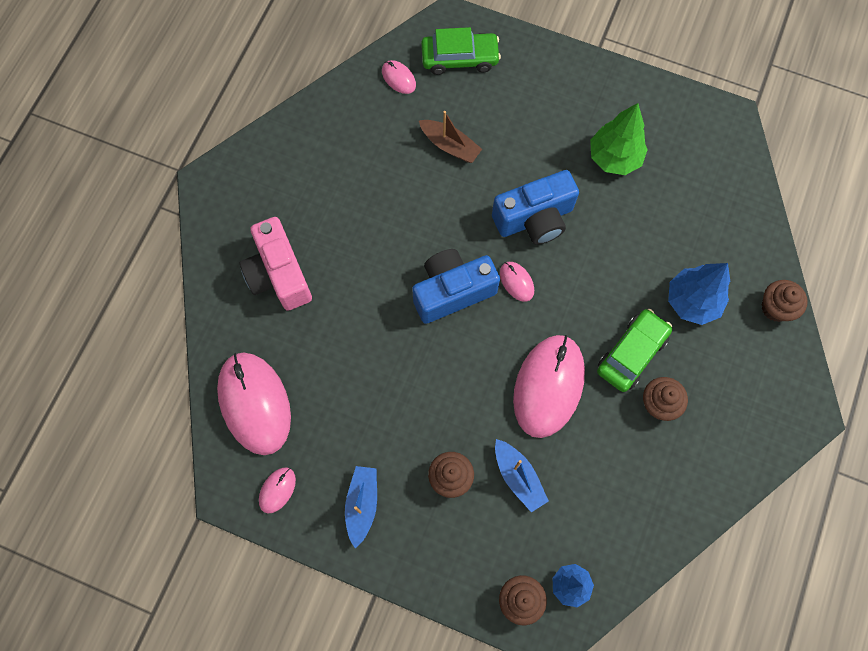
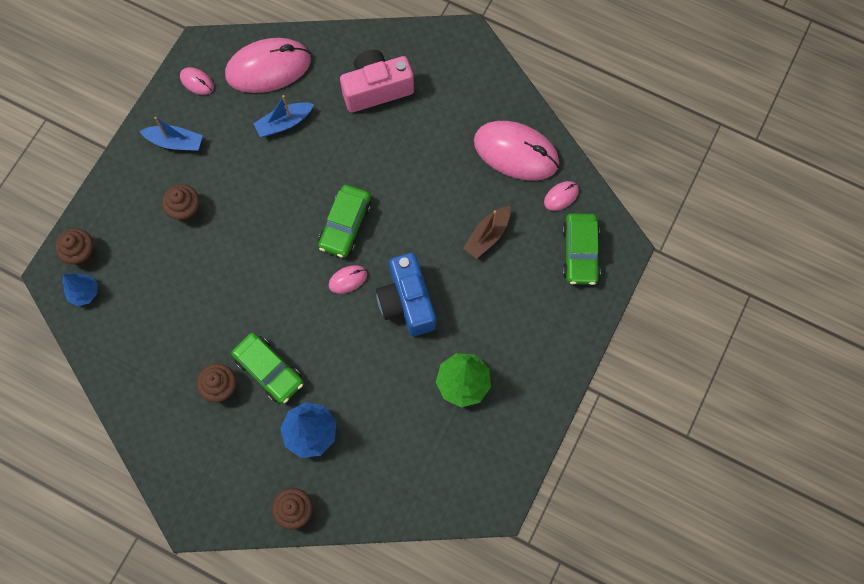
camera: 95 degrees right, 0 degrees up
blue camera [412,249,500,324] -> green car [318,185,371,258]
blue boat [495,439,549,513] -> blue boat moved to [253,95,314,137]
pink mouse [513,335,585,438] -> pink mouse moved to [474,121,559,180]

